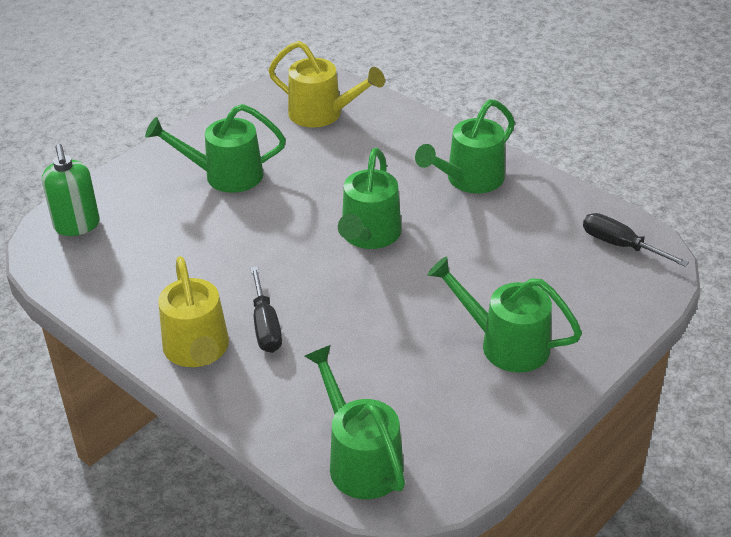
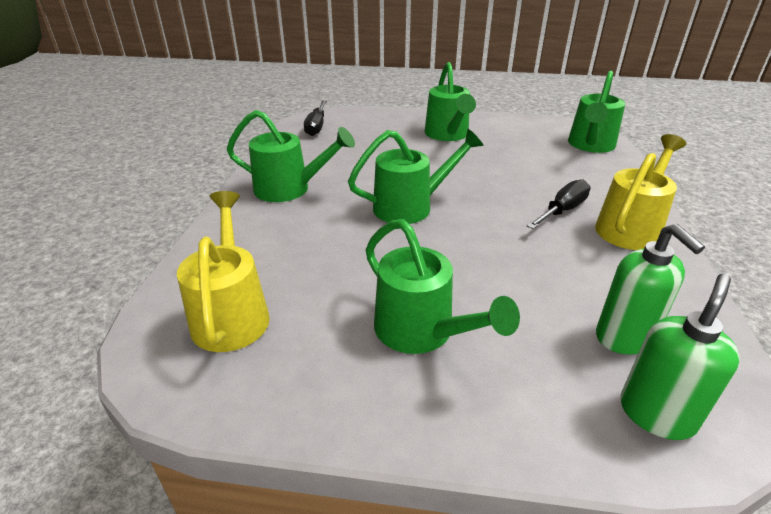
camera: 125 degrees left, 5 degrees down
none -> green soap dispenser [596,224,705,354]

